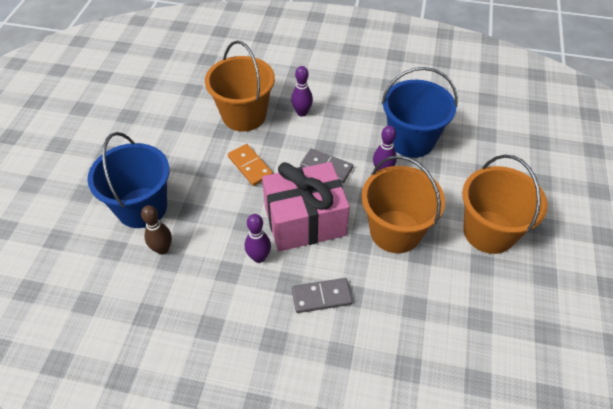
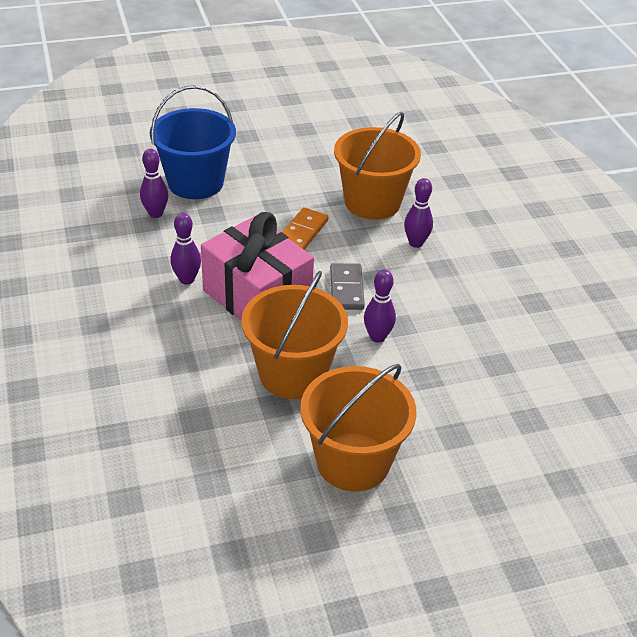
camera: 60 degrees right, 10 degrees down
brown bowling pin [141,205,172,255] -> purple bowling pin [140,149,168,218]
grey domino [292,278,352,313] -> none
blue bucket [381,67,458,158] -> none

